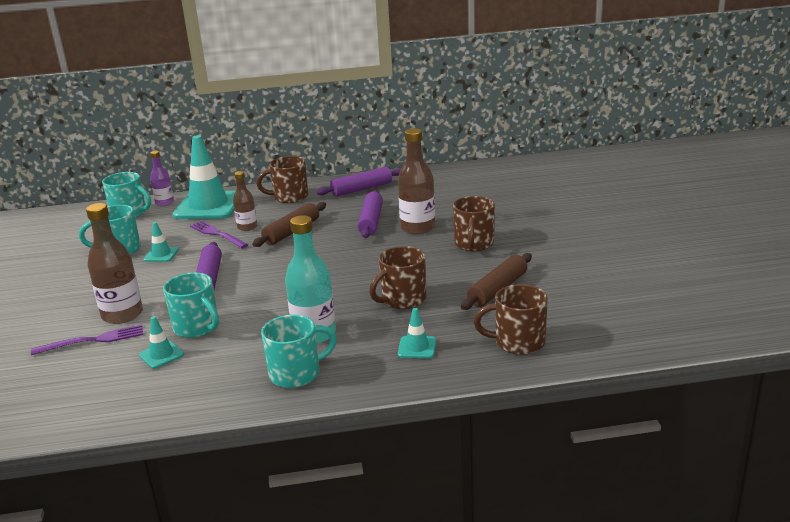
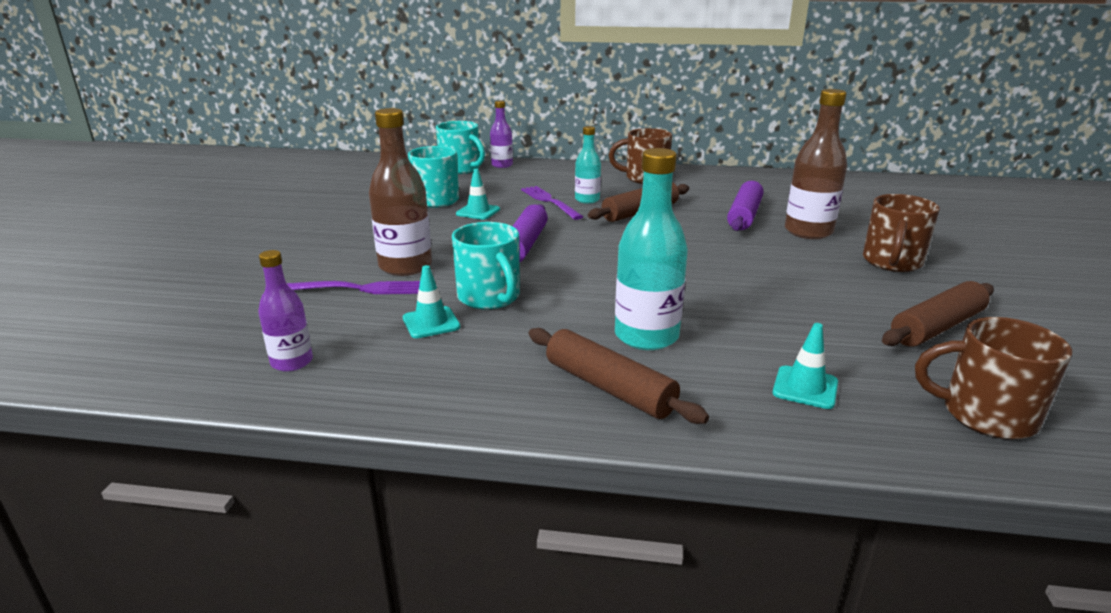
camera: 15 degrees right, 0 degrees up
turquoise traffic cone [173,135,236,219] -> none
brown bottle [233,171,257,231] -> turquoise bottle [575,126,601,204]
turquoise mug [261,315,337,388] -> brown rolling pin [529,328,709,424]
purple rolling pin [316,167,401,197] -> none
brown mug [369,246,426,309] -> none
none -> purple bottle [258,250,313,372]

